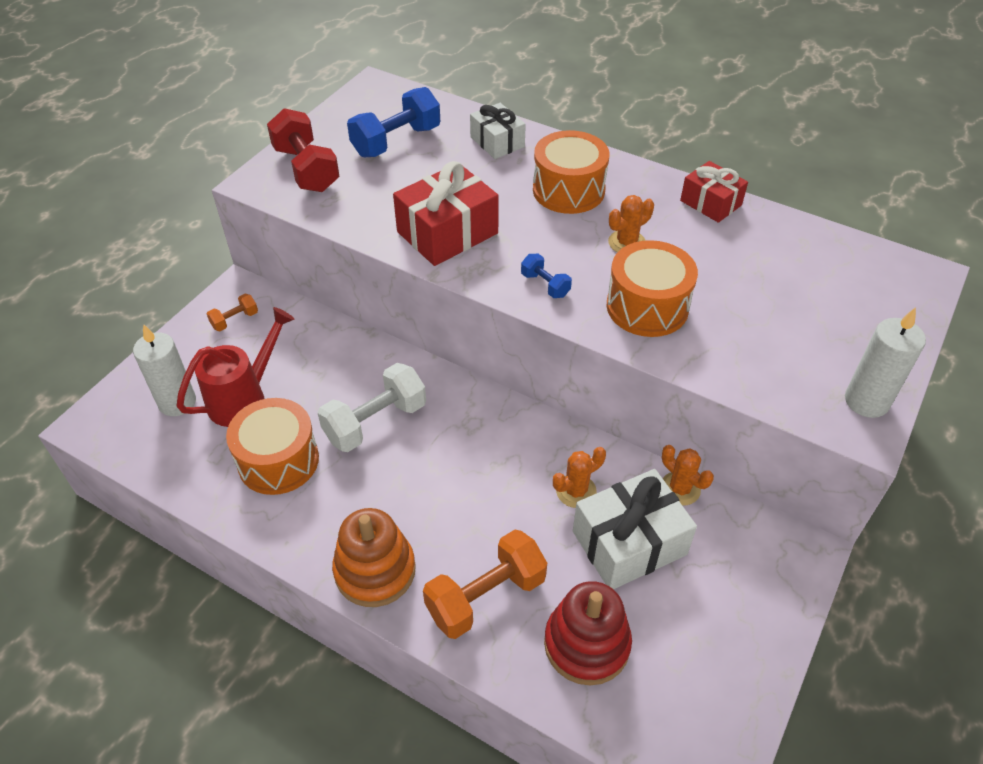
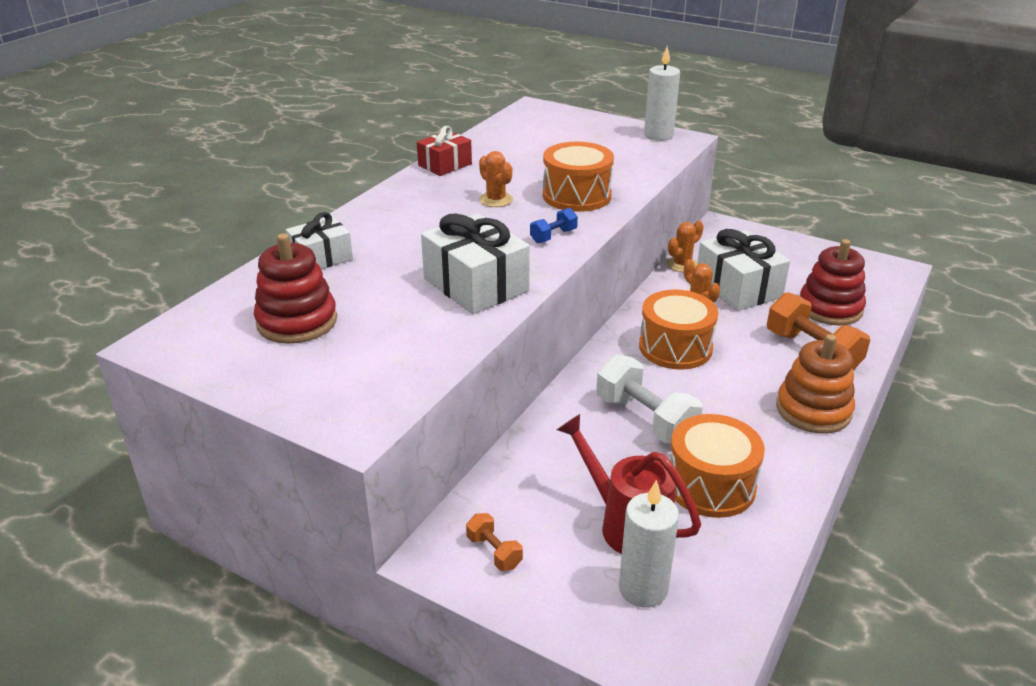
camera: 90 degrees left, 15 degrees down
red dumbbell [267,108,339,192] -> none
blue dumbbell [347,87,440,157] -> red stacking toy [254,234,337,344]
red gift [393,161,499,266] -> white gift [421,213,530,314]
orange drum [533,130,609,214] -> orange drum moved to [639,290,718,370]

